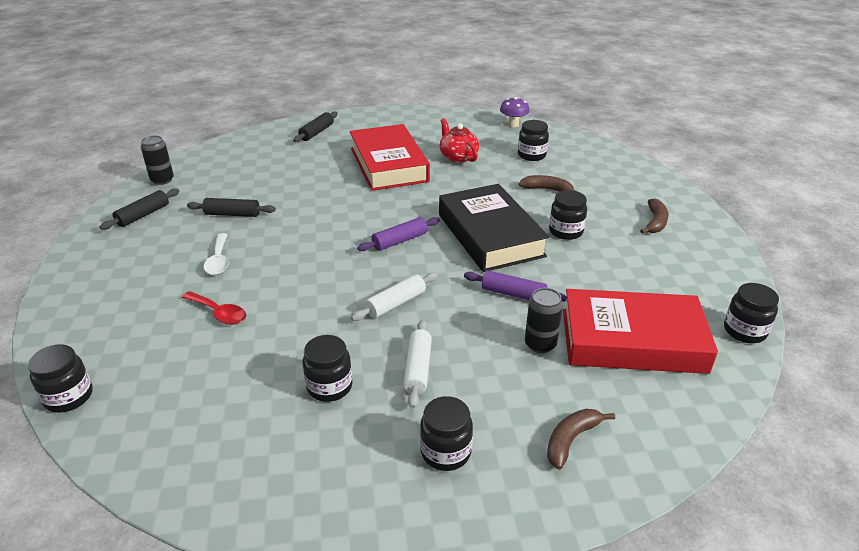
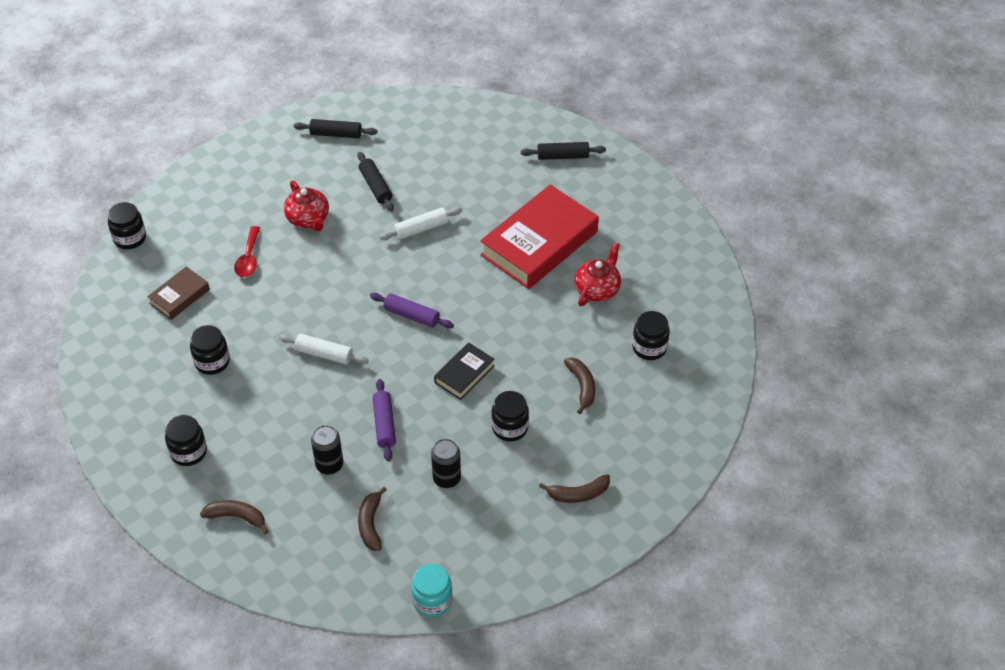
camera: 60 degrees right, 15 degrees up
black can [141,136,174,185] -> black can moved to [431,438,461,488]
white spoon [204,233,229,275] -> red teapot [284,180,329,231]
white rolling pin [403,320,432,408] -> white rolling pin moved to [379,207,462,240]
black book [439,184,549,272] -> black book [434,342,495,400], size x0.49
purple mushroom [500,97,530,127] -> none
red book [563,289,718,374] -> brown banana [358,487,387,551]
black jar [724,283,779,343] -> turquoise jar [411,564,452,617]
none -> brown book [147,266,210,320]

